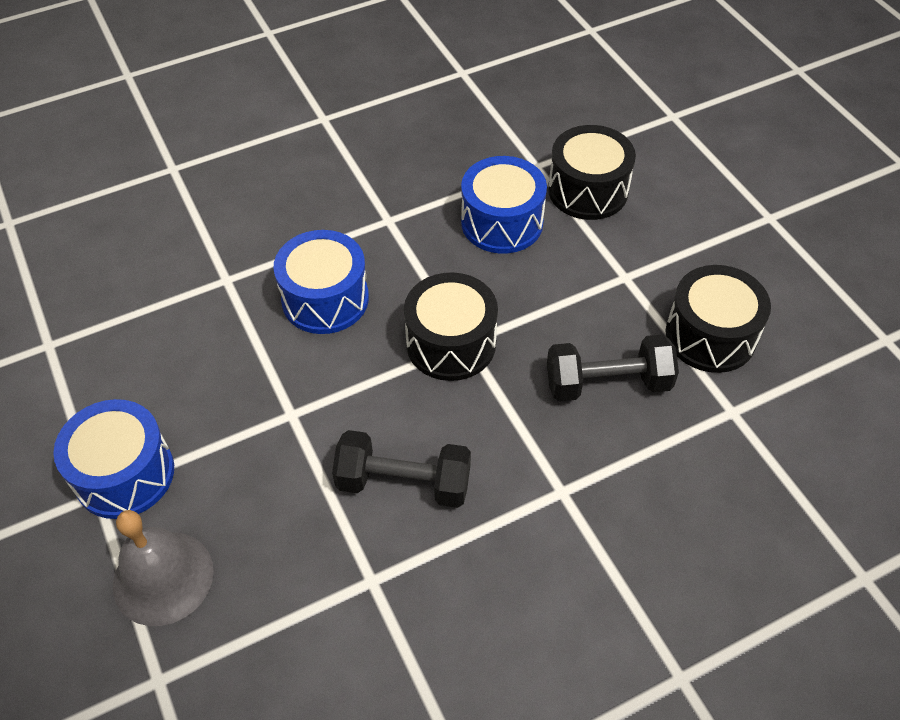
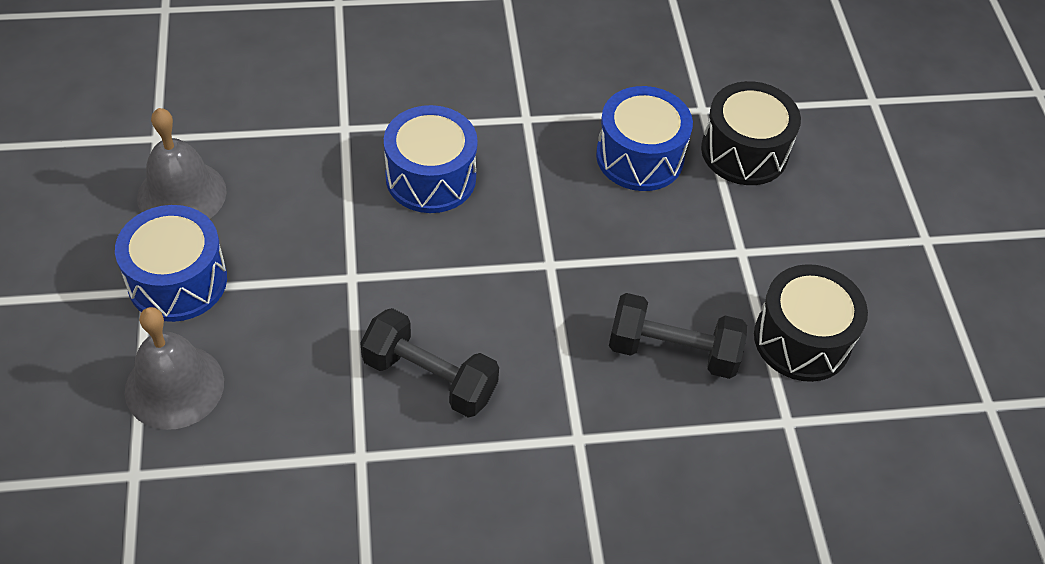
camera: 15 degrees right, 0 degrees up
black drum [404,272,498,381] -> none
none -> grey bell [137,108,227,219]

